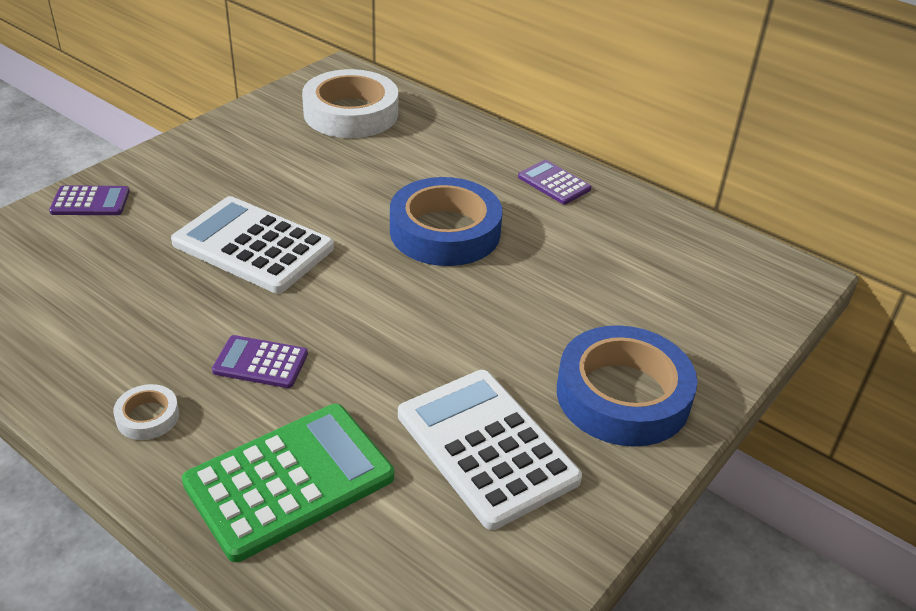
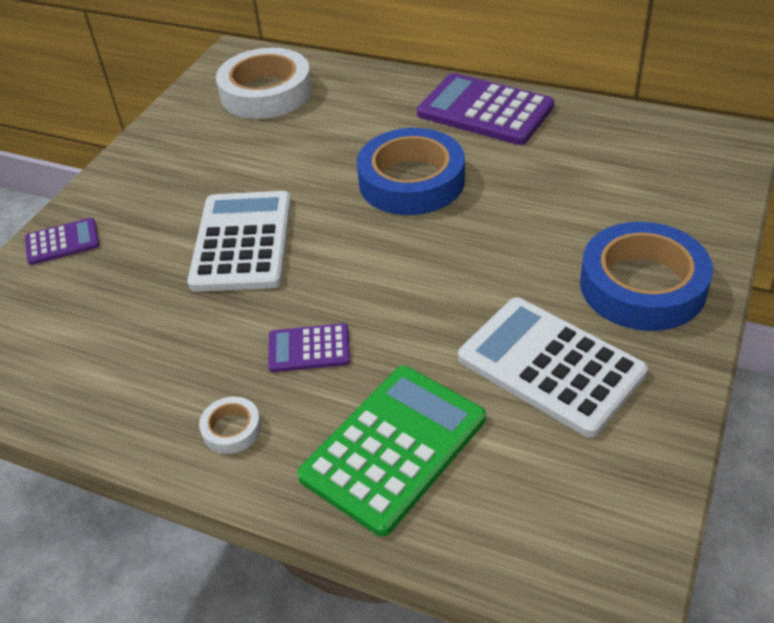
camera: 10 degrees left, 5 degrees up
white calculator [171,196,334,293] -> white calculator turned 75 degrees clockwise [187,191,291,292]
purple calculator [518,160,592,204] -> purple calculator [417,73,554,145], size x1.93

